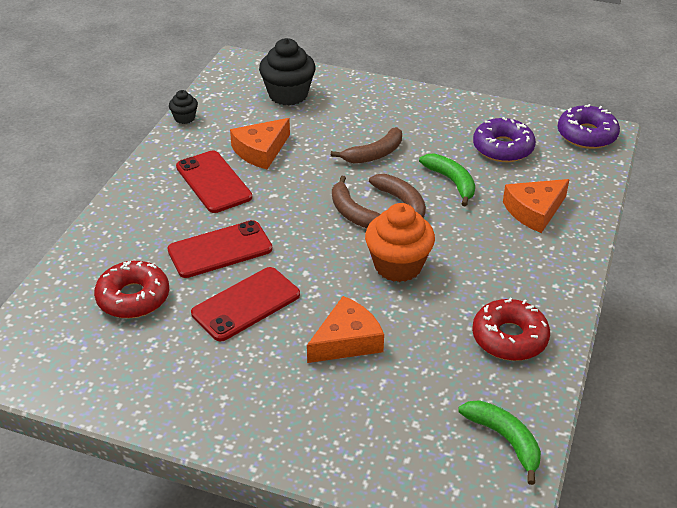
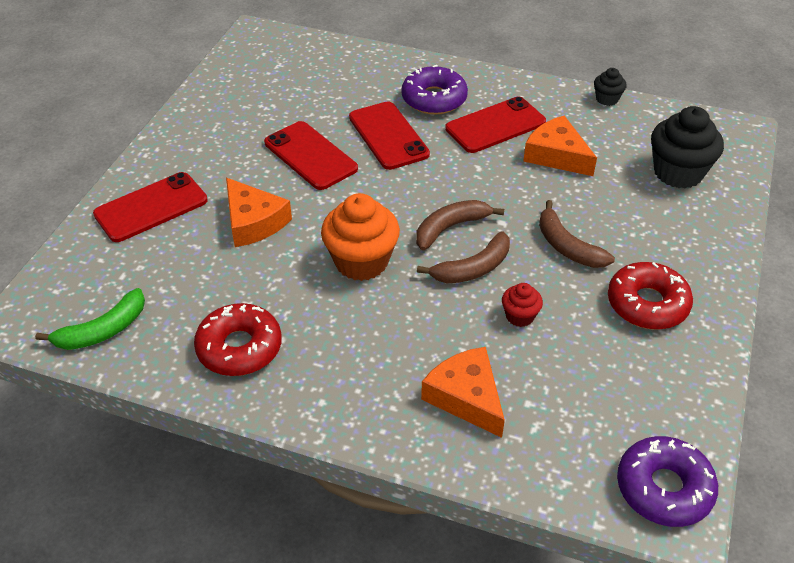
camera: 90 degrees right, 5 degrees up
red donut [94,261,169,318] -> red donut moved to [608,262,693,330]
green banana [419,153,475,207] -> red cupcake [502,283,543,327]
purple donut [473,117,536,162] -> purple donut moved to [401,65,468,115]
none -> red phone [93,172,208,242]

